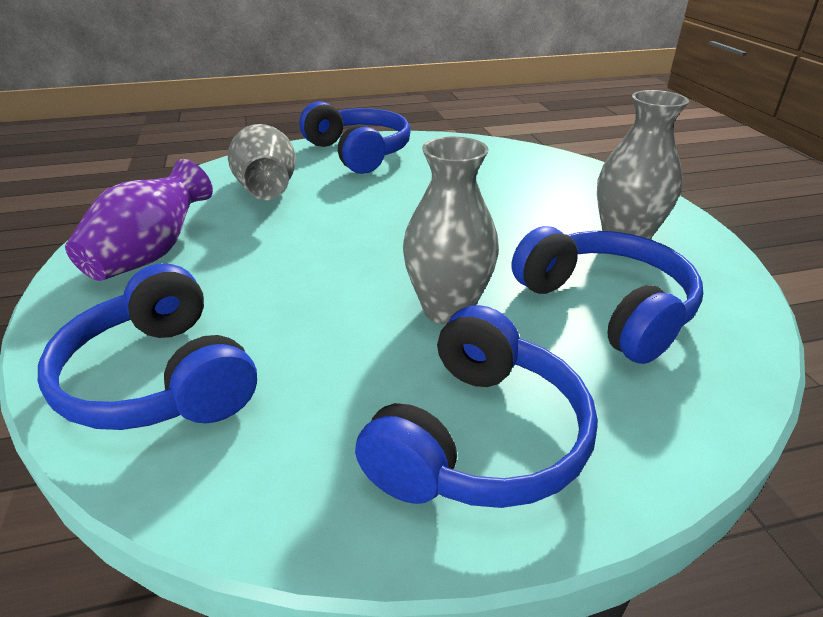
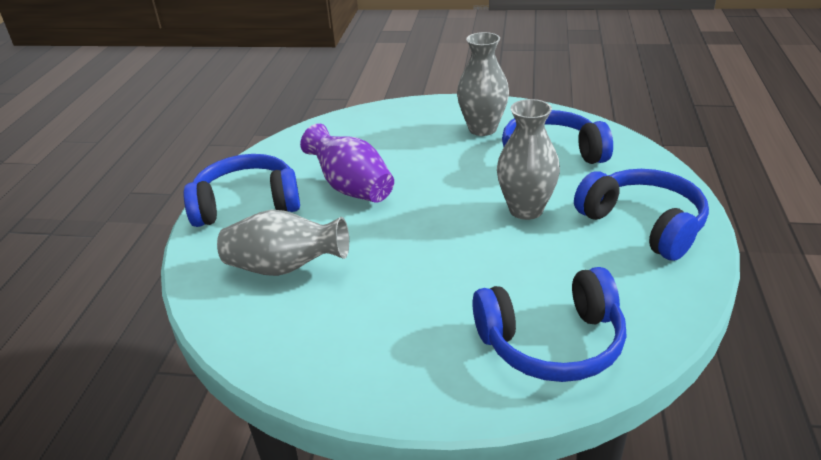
camera: 65 degrees left, 0 degrees up
purple vase [65,159,213,281] -> purple vase moved to [300,123,394,203]

